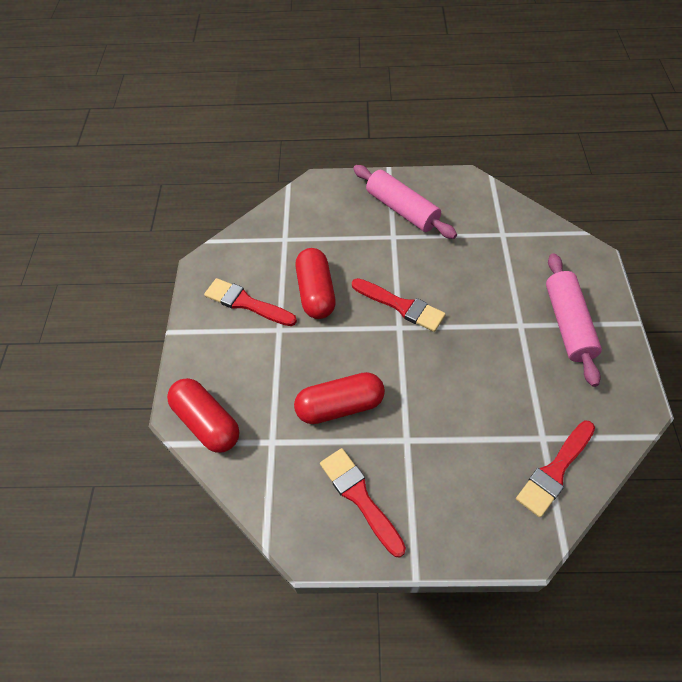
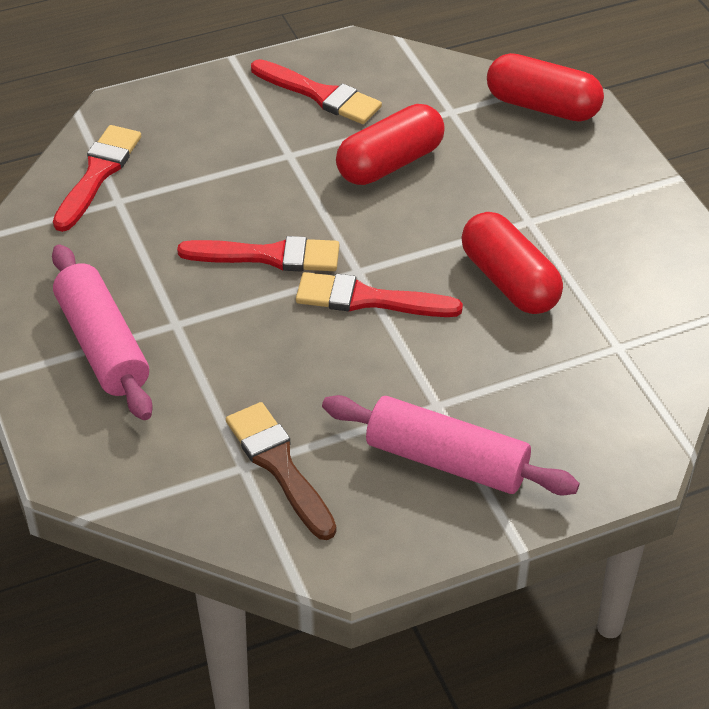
camera: 155 degrees right, 10 degrees down
red brush [204,278,297,326] -> red brush moved to [177,236,339,272]
none -> brown brush [226,402,337,540]

